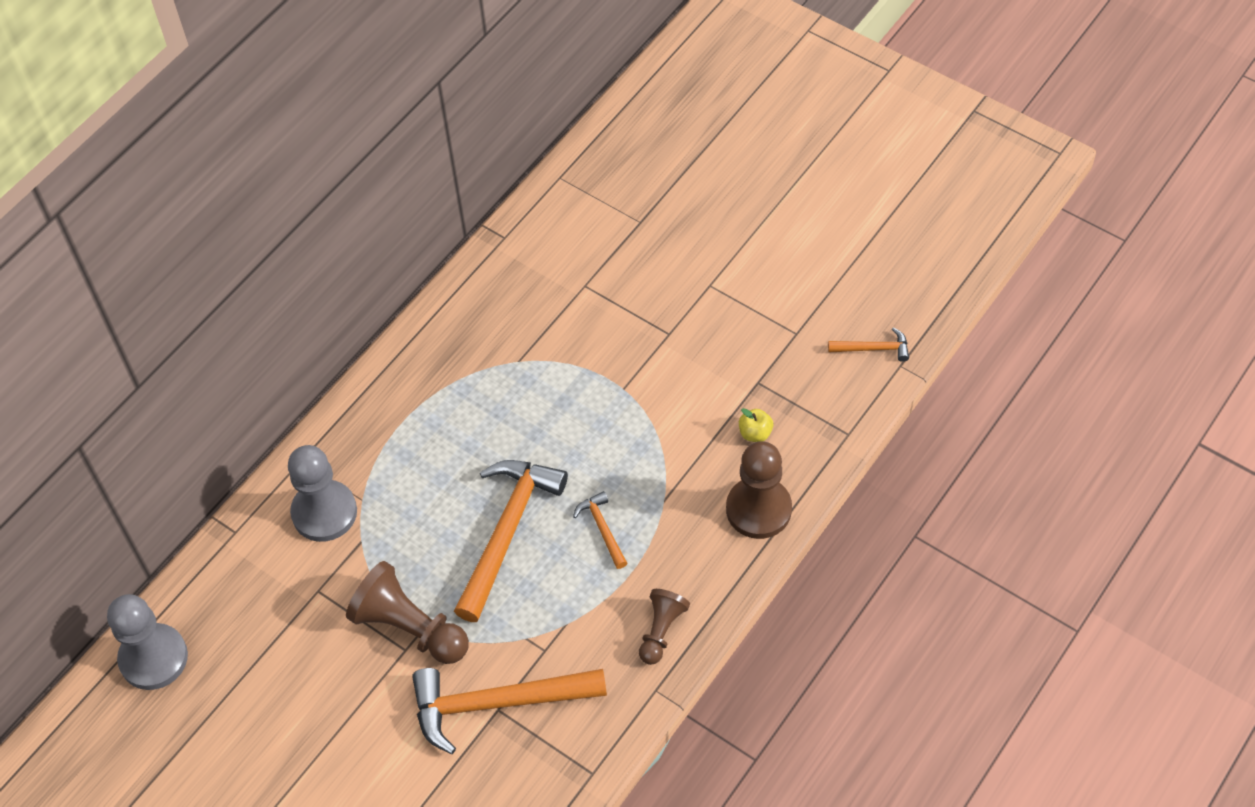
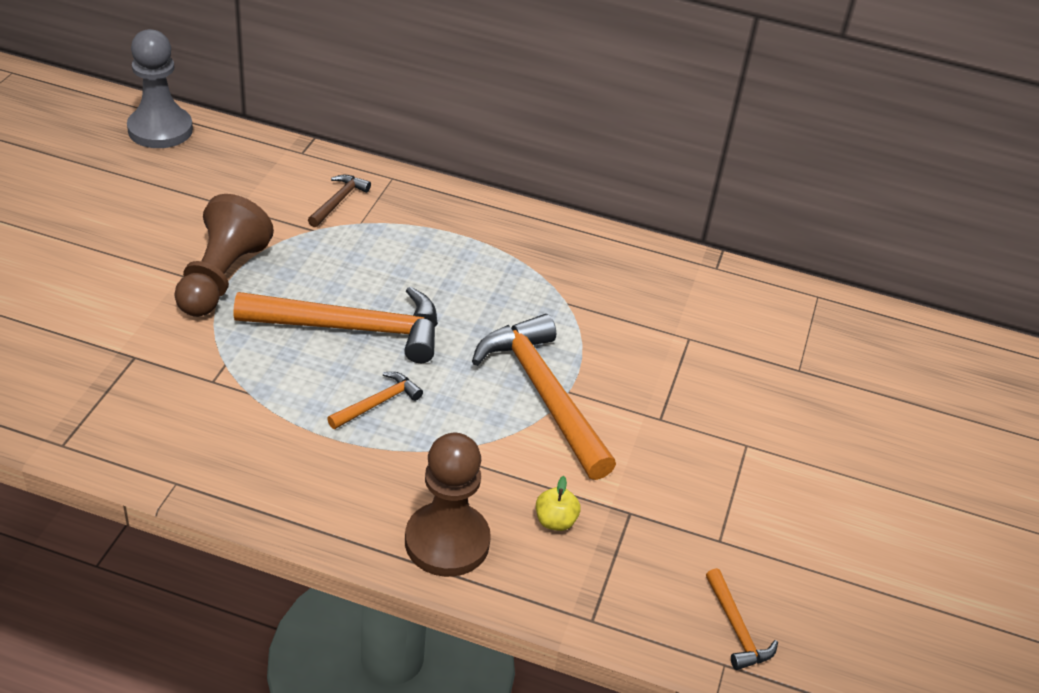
camera: 65 degrees right, 15 degrees down
grey pawn [288,445,357,542] -> brown hammer [308,175,371,227]
orange hammer [412,668,607,754] -> orange hammer moved to [472,314,616,480]
brown pawn [639,589,690,665] -> none

